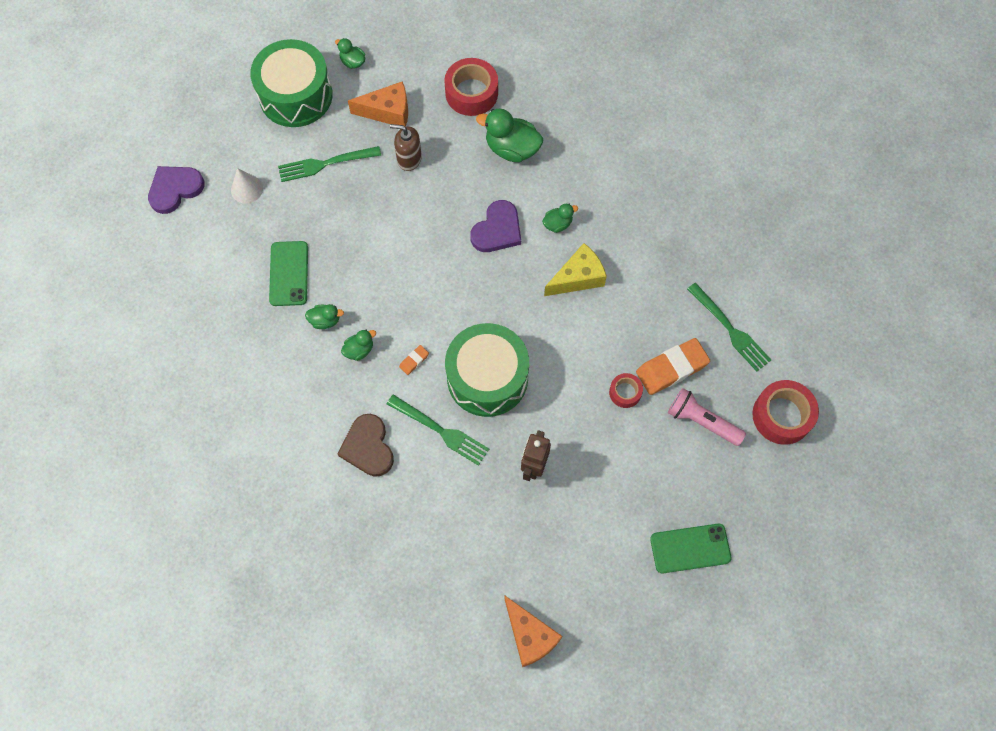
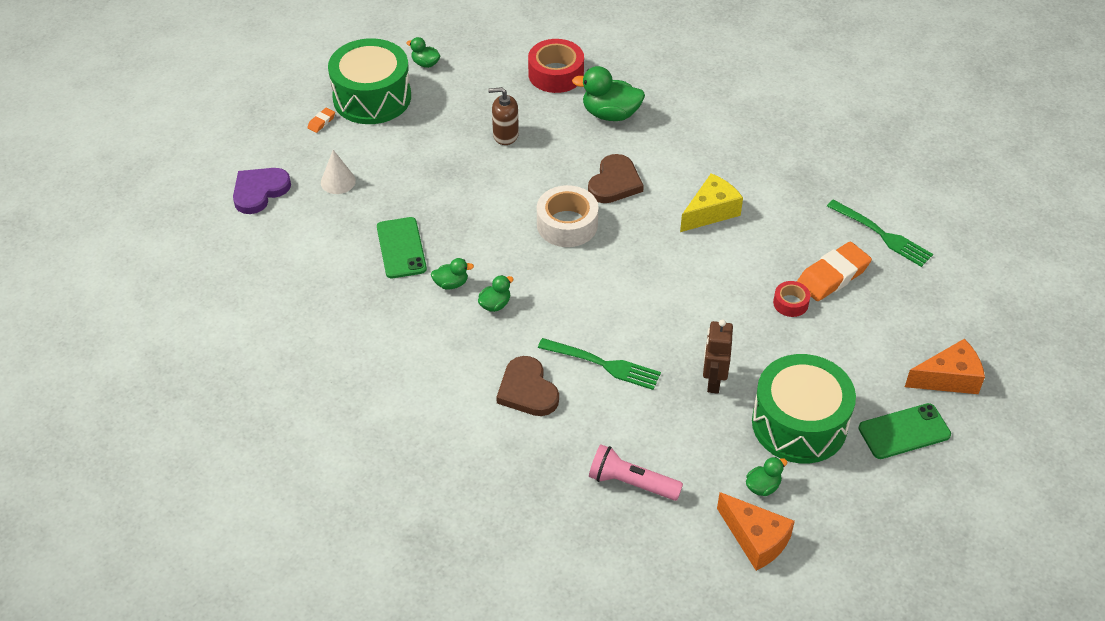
camera: 10 degrees left, 20 degrees down
green fork [278,146,381,182] -> none
orange cheese [348,81,408,127] -> orange cheese moved to [905,339,985,394]
orange eraser [399,345,429,375] -> orange eraser moved to [307,108,335,133]
green drum [445,323,529,417] -> green drum moved to [752,354,856,464]
purple heart [470,200,521,252] -> brown heart [588,154,644,203]
green duck [542,204,578,233] -> green duck moved to [746,457,787,496]
pink flashlight [668,388,746,446] -> pink flashlight moved to [589,444,683,501]
red tape [752,380,819,445] -> none
none -> white tape [537,185,598,247]

